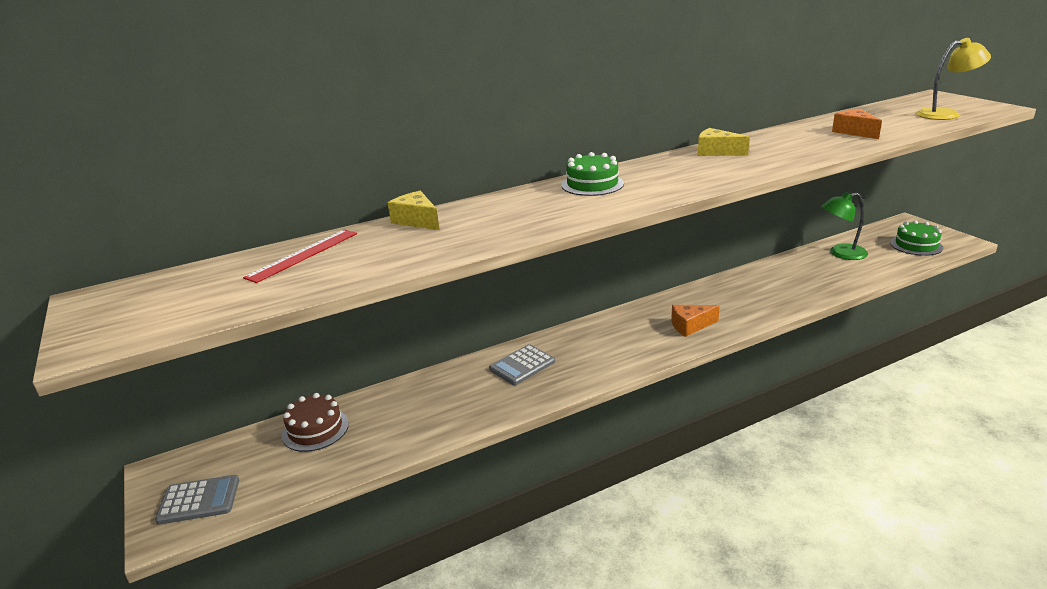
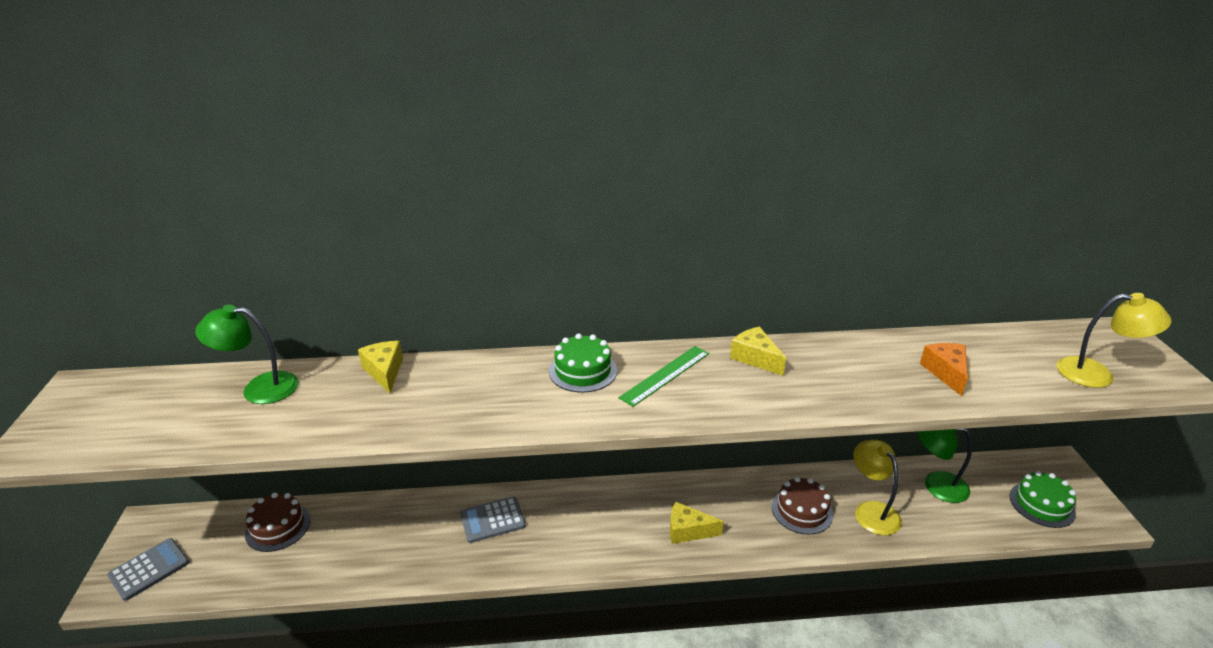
camera: 20 degrees right, 5 degrees up
grey calculator [155,475,239,525] -> grey calculator turned 60 degrees counterclockwise [107,538,189,601]
red ruler [243,229,357,283] -> green lamp [195,305,299,404]
orange cheese [671,305,720,337] -> yellow cheese [670,502,724,544]
none -> green ruler [619,346,709,407]
none -> brown cake [772,477,833,534]
none -> yellow lamp [853,440,902,535]

